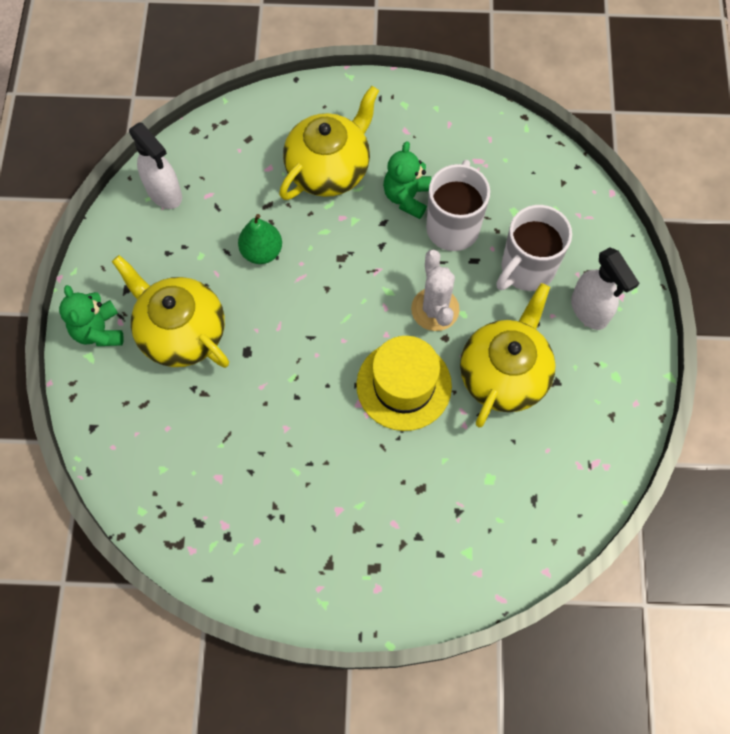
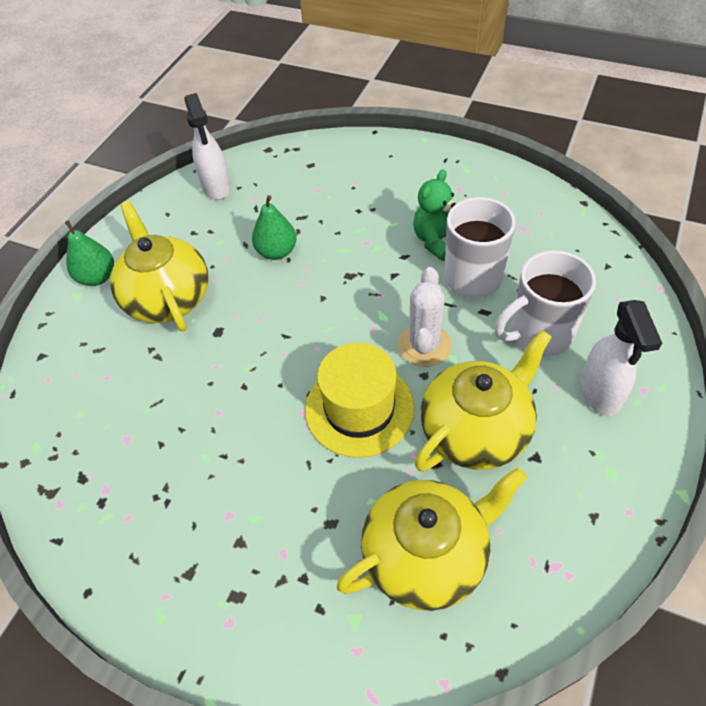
camera: 25 degrees right, 15 degrees down
green teddy bear [59,285,124,346] -> green pear [65,221,114,286]
yellow teapot [279,86,379,200] -> yellow teapot moved to [337,467,527,611]

